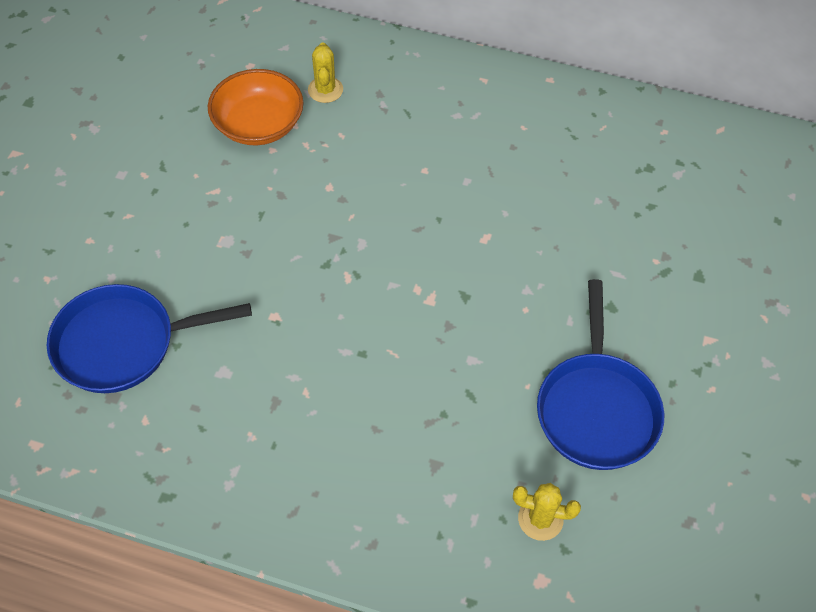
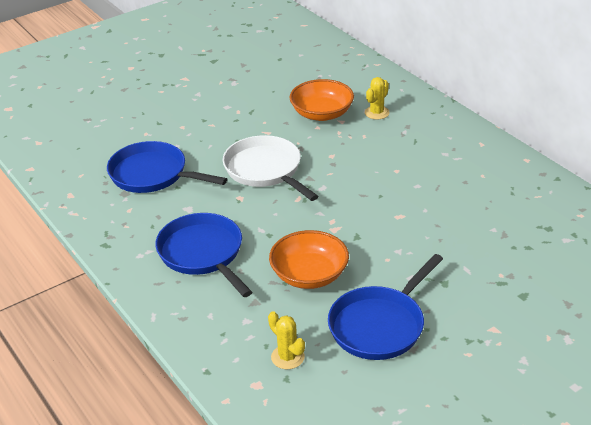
camera: 40 degrees right, 20 degrees down
none -> blue pan [155,213,252,297]
none -> white pan [223,135,319,201]
none -> orange bowl [269,230,349,289]

